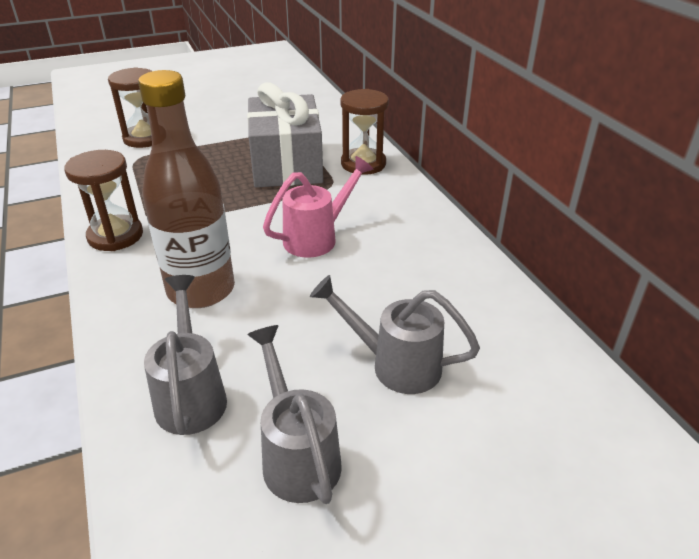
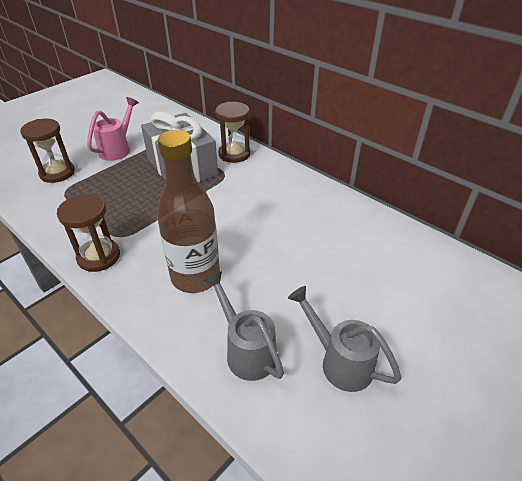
camera: 25 degrees left, 5 degrees up
pink watering can [263,156,373,258] -> pink watering can moved to [87,97,139,161]
grey watering can [310,275,480,394] -> none

